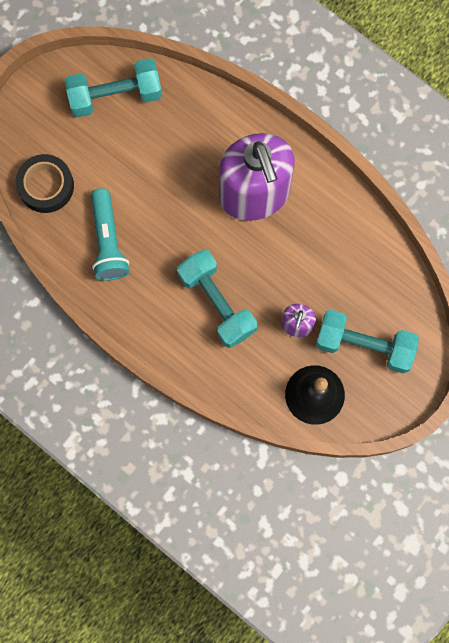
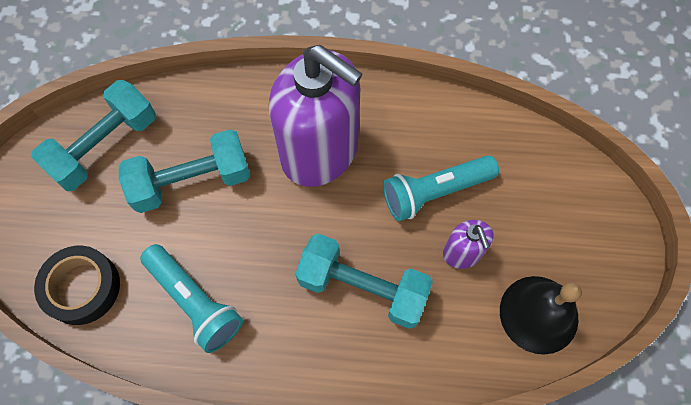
camera: 35 degrees left, 10 degrees down
turquoise dumbbell [316,310,419,373] -> turquoise dumbbell moved to [119,129,251,213]
none -> turquoise flashlight [383,155,499,221]

